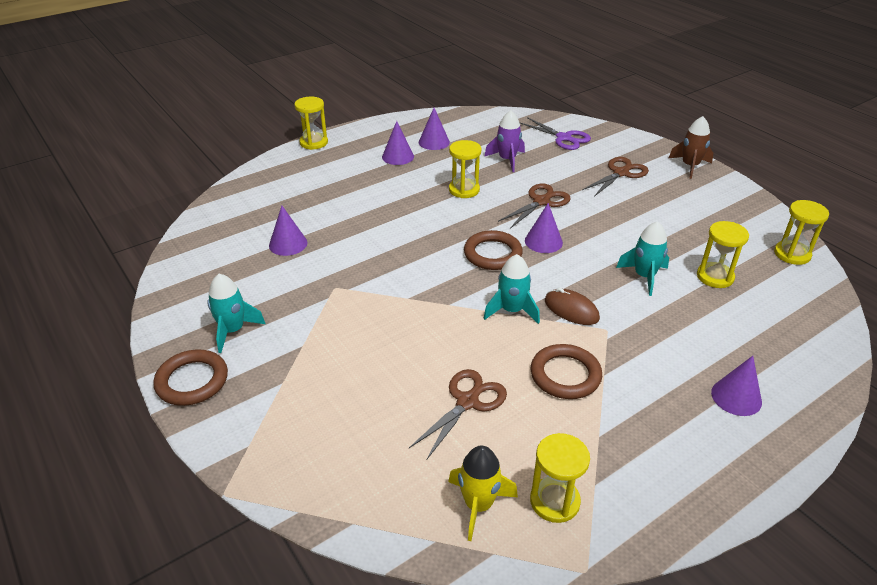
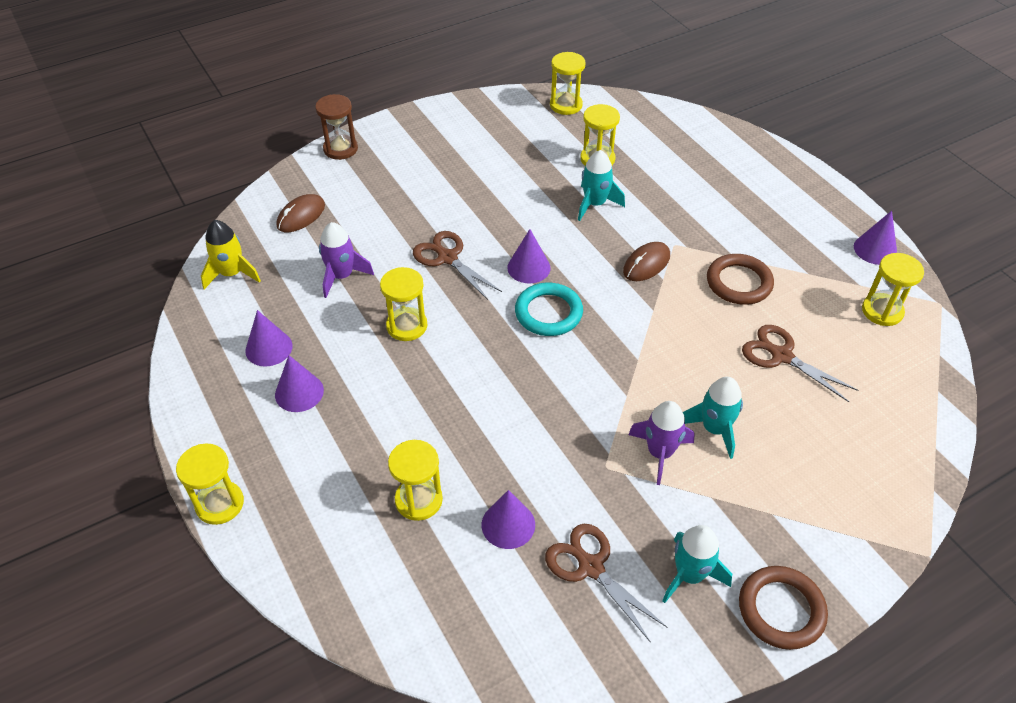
camera: 85 degrees left, 10 degrees up
yellow rocket [448,446,518,541] -> yellow rocket moved to [201,220,261,289]
brown ring [464,230,523,270] -> turquoise ring [515,283,583,336]
turquoise rocket [484,254,540,324] -> turquoise rocket moved to [683,377,743,459]
purple scissors [519,117,591,150] -> brown mouse [277,194,325,232]
brown scissors [582,157,649,197] -> brown scissors moved to [545,524,668,643]
brown rocket [669,116,713,179] -> none
purple cone [711,356,762,416] -> purple cone moved to [854,211,897,265]
none -> brown hourglass [315,94,358,160]
none -> yellow hourglass [388,440,443,521]
none -> purple rocket [628,401,695,485]

